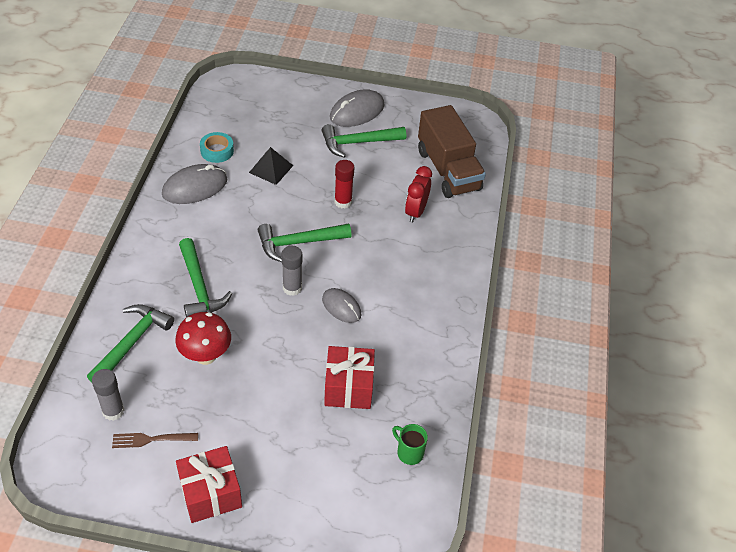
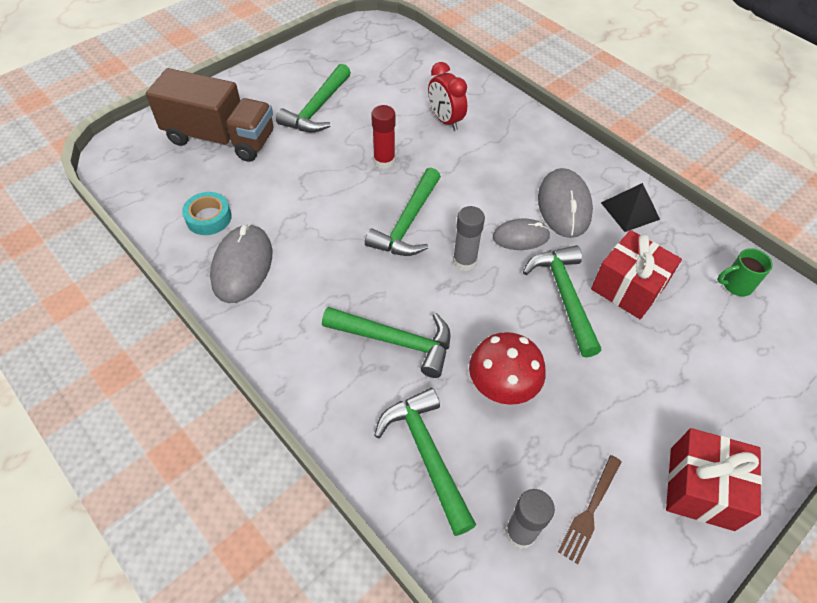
camera: 50 degrees left, 5 degrees up
black pyramid [249,147,294,185] -> black pyramid moved to [601,183,660,232]
grey mouse [330,89,385,127] -> grey mouse moved to [538,168,593,238]
brown truck [418,105,486,198] -> brown truck moved to [146,68,274,162]
none -> green hammer [523,245,601,357]

